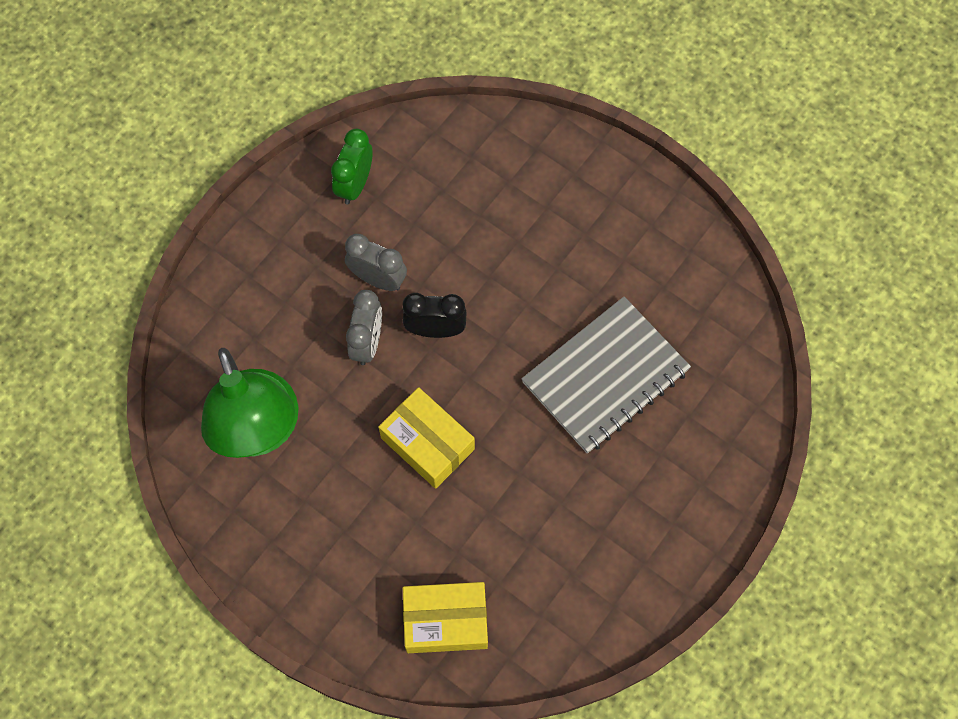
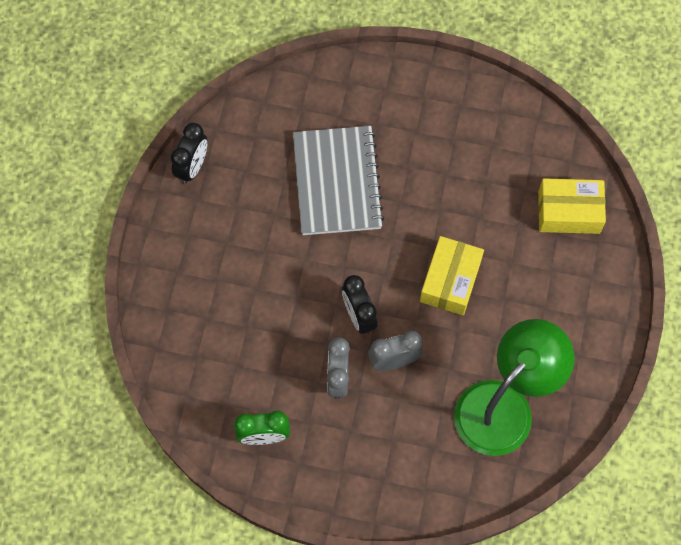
camera: 115 degrees left, 0 degrees up
yellow box [403,582,488,653] -> yellow box turned 60 degrees counterclockwise [538,178,606,234]
grey notebook [522,296,691,453] -> grey notebook turned 60 degrees clockwise [293,126,384,235]
none -> black clock [171,123,207,184]

